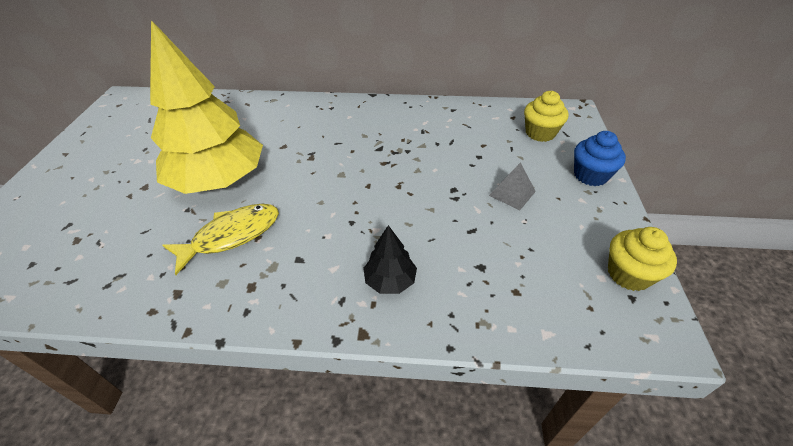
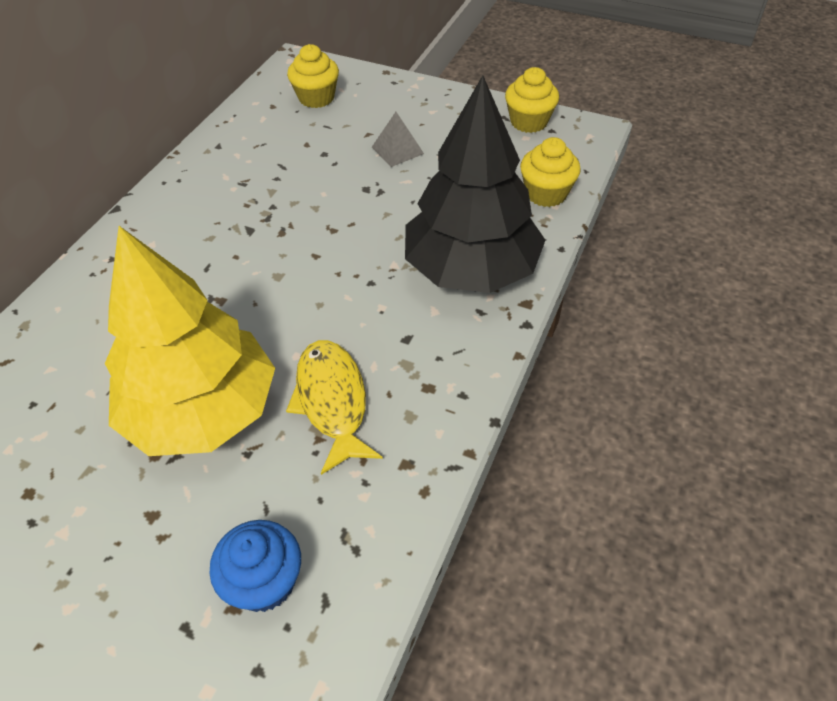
camera: 70 degrees left, 5 degrees up
black tree [363,225,417,294] -> black tree [405,75,545,293], size x2.37
blue cupcake [574,131,626,186] -> blue cupcake moved to [210,520,301,612]
none -> yellow cupcake [520,137,581,207]

